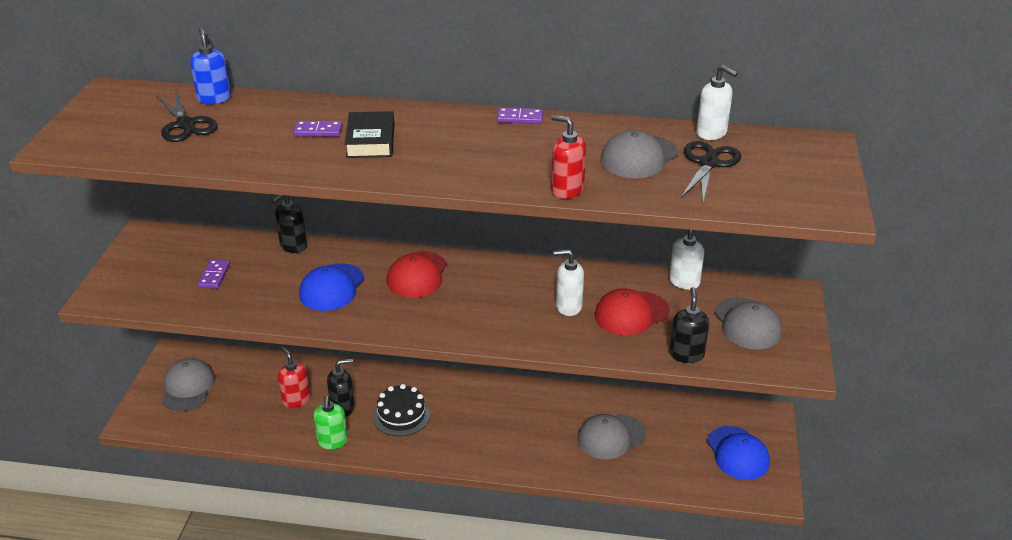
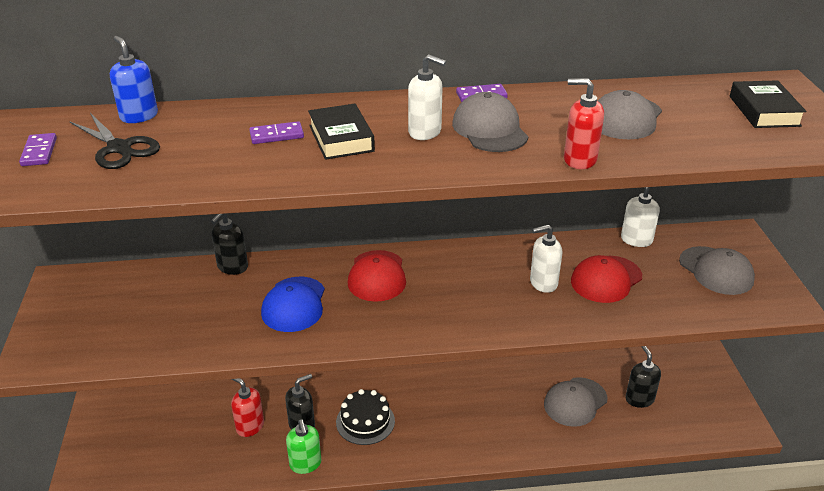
camera: 15 degrees left, 0 degrees up
grey cap [162,358,215,411] -> grey cap moved to [452,92,528,152]
purple domino [198,260,230,289] -> purple domino moved to [19,133,57,166]
black soap dispenser [669,287,709,363] -> black soap dispenser moved to [625,346,661,408]
black scissors [681,141,741,202] -> none
white soap dispenser [696,65,738,140] -> white soap dispenser moved to [408,54,446,140]
blue cap [707,426,770,480] -> none
none -> black book [730,80,806,128]

